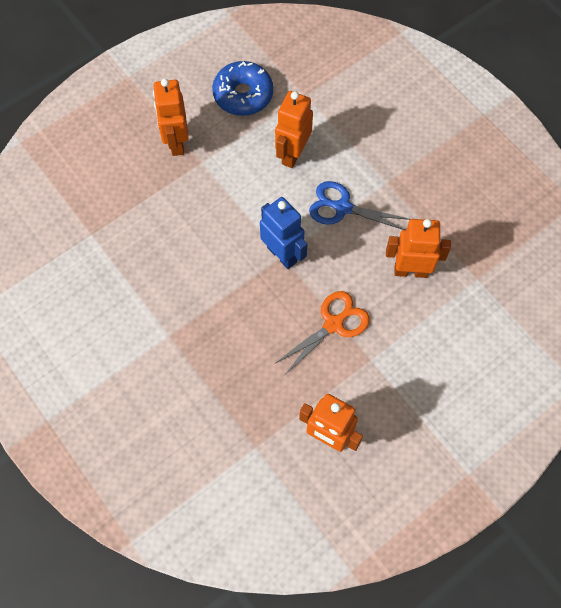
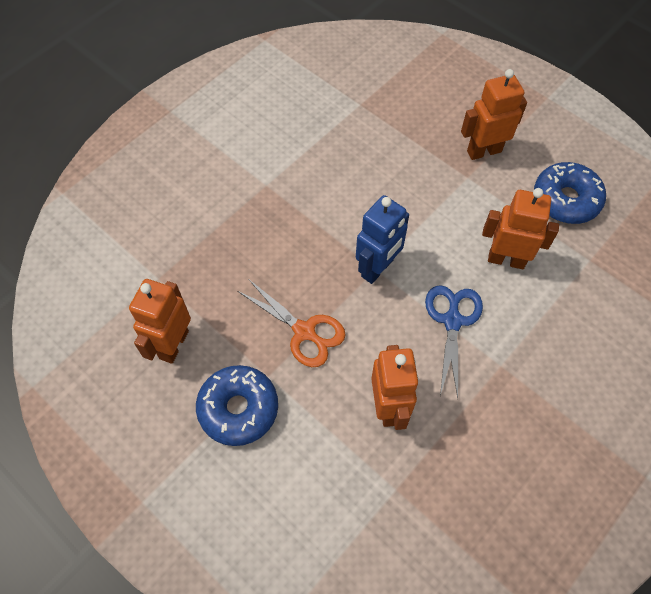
camera: 80 degrees right, 5 degrees down
none -> blue donut [196,365,278,446]

